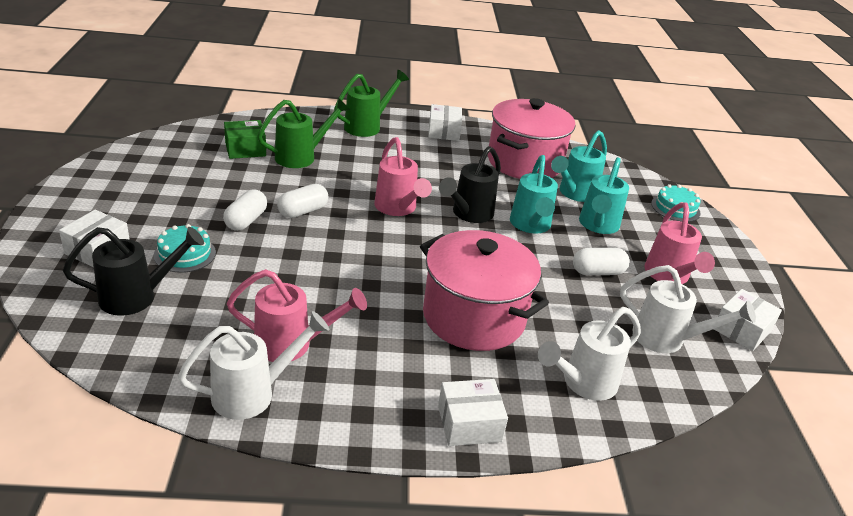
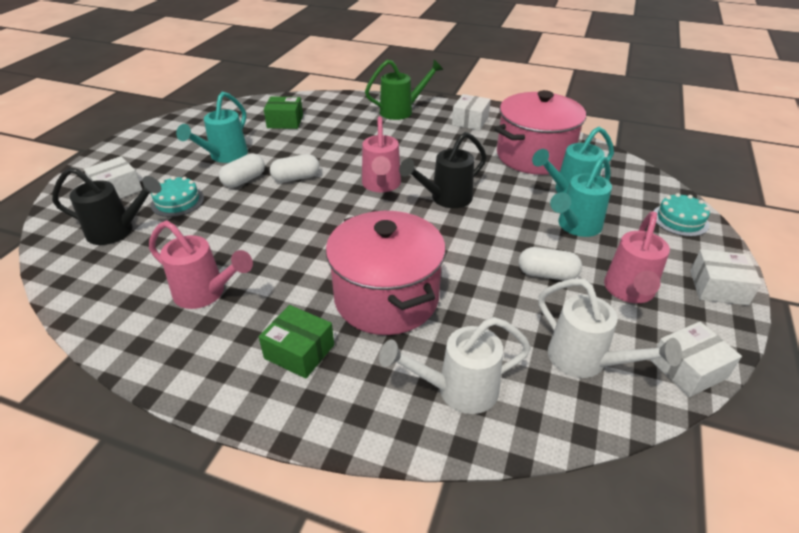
camera: 25 degrees right, 5 degrees up
white watering can [178,311,330,420] -> none
green watering can [257,98,350,168] -> none
white box [438,379,508,446] -> white box moved to [690,249,762,306]
turquoise watering can [510,155,558,234] -> turquoise watering can moved to [176,92,248,163]
none -> green box [259,305,334,379]

